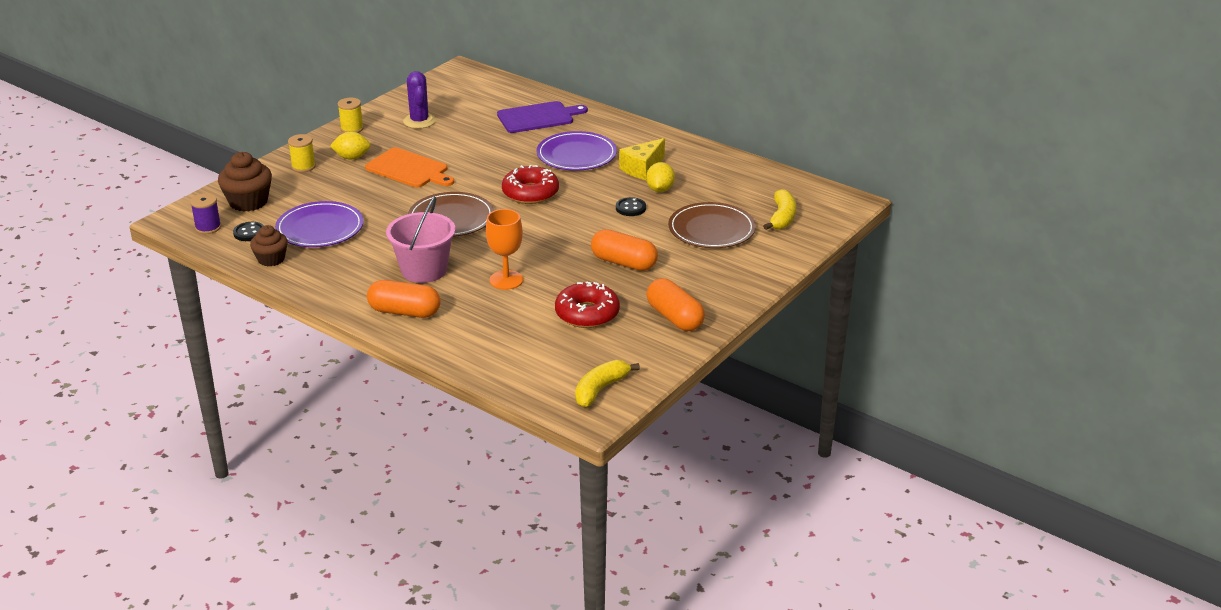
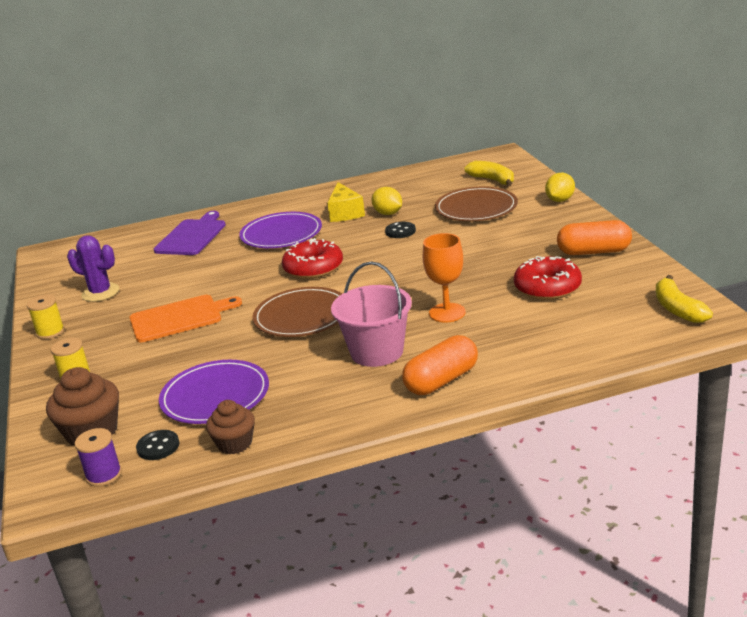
camera: 50 degrees left, 5 degrees down
yellow lemon [330,131,370,159] -> yellow lemon moved to [545,173,575,202]
orange capsule [591,229,658,271] -> none

